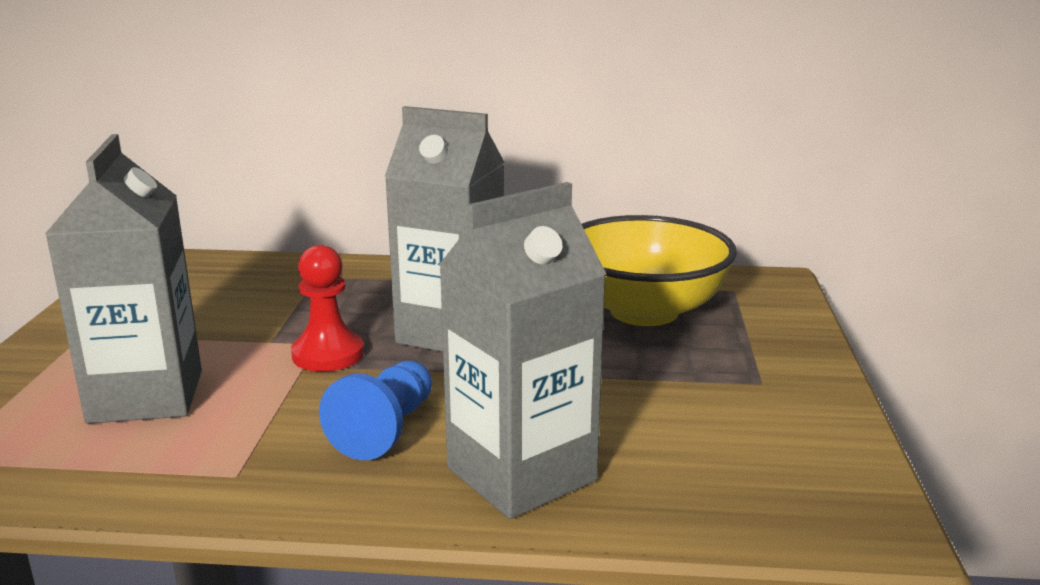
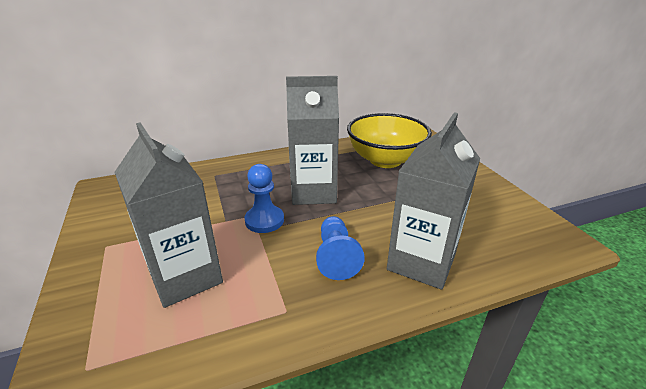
camera: 25 degrees left, 10 degrees up
red pawn [291,245,364,372] -> blue pawn [245,164,284,233]

